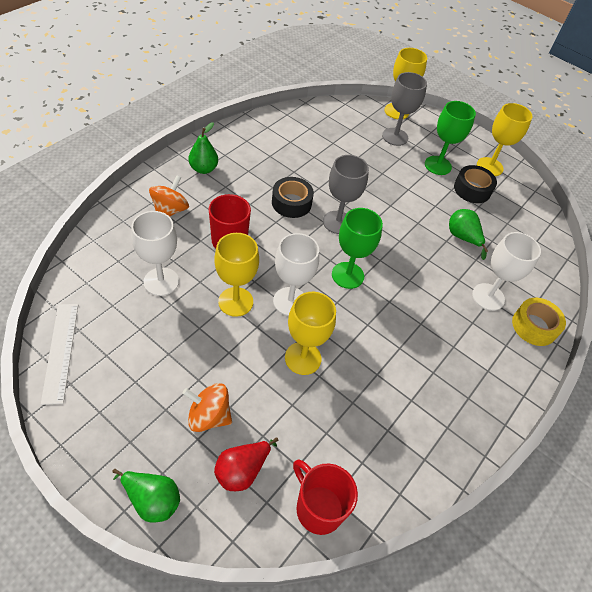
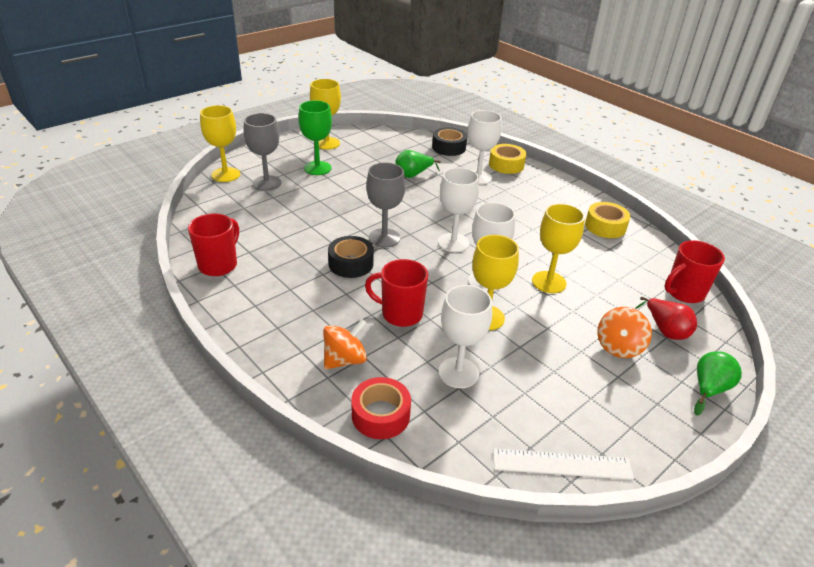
camera: 75 degrees left, 15 degrees down
orange spinning top [149,175,189,217] -> orange spinning top turned 105 degrees clockwise [323,319,367,370]
green pear [188,122,218,174] -> none
green goblet [332,208,383,289] -> white goblet [438,167,479,252]
black tape [454,165,497,203] -> black tape moved to [432,127,467,156]
none -> red mug [188,214,239,276]
none -> red tape [351,377,411,439]
none -> yellow tape [585,202,630,238]

